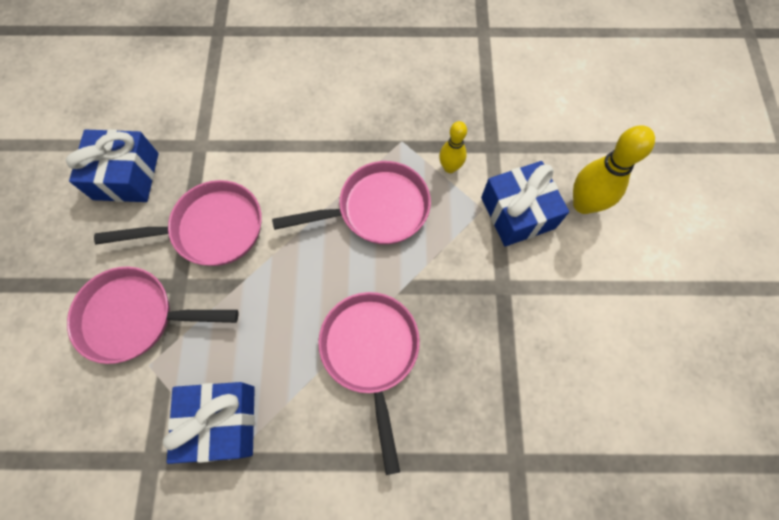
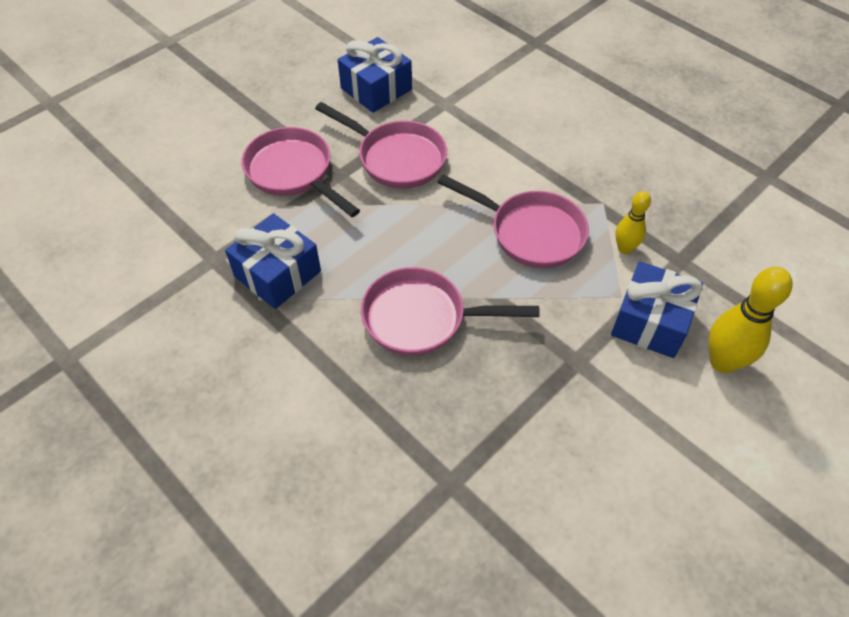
camera: 45 degrees right, 15 degrees down
pink pan [318,292,420,475] -> pink pan turned 120 degrees counterclockwise [361,267,539,356]

